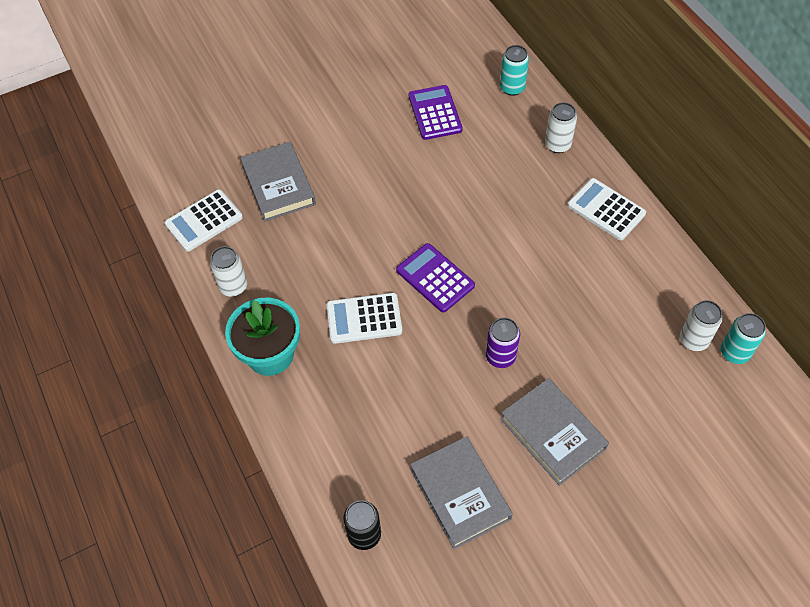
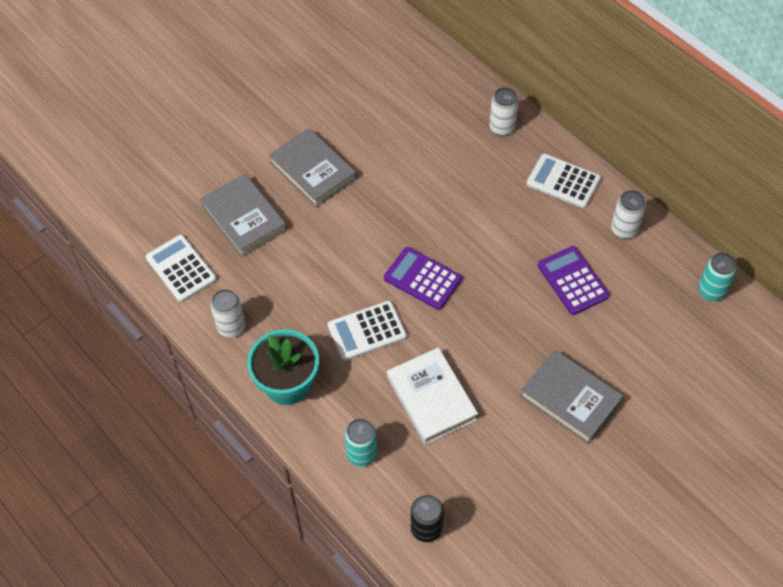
camera: 15 degrees left, 0 degrees up
white calculator [165,189,243,252] -> white calculator turned 105 degrees clockwise [146,235,217,302]
purple calculator [409,85,463,140] -> purple calculator moved to [538,246,609,315]
grey book [410,436,513,549] -> grey book moved to [269,128,356,208]
purple can [486,318,520,368] -> none
turquoise can [500,45,529,96] -> turquoise can moved to [345,419,377,467]
white can [680,300,723,351] -> white can moved to [611,190,646,239]
none -> white book [387,347,478,445]

